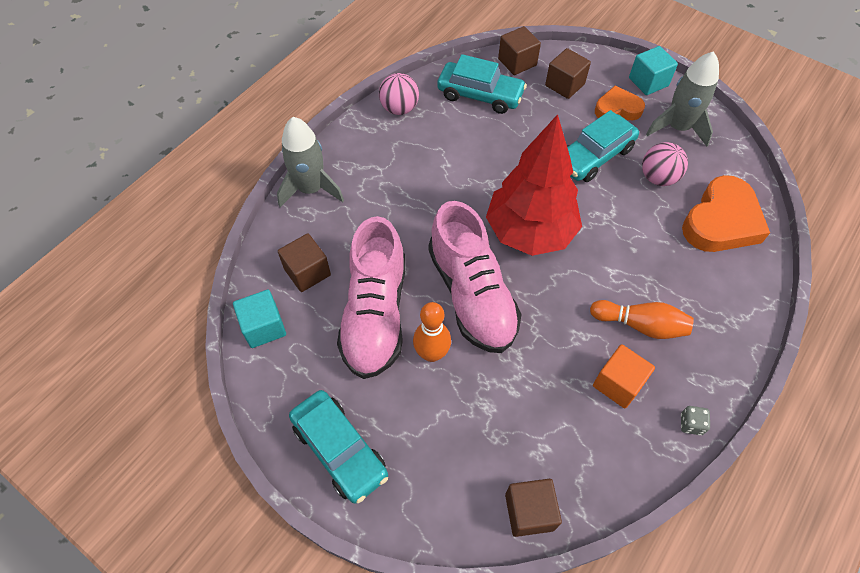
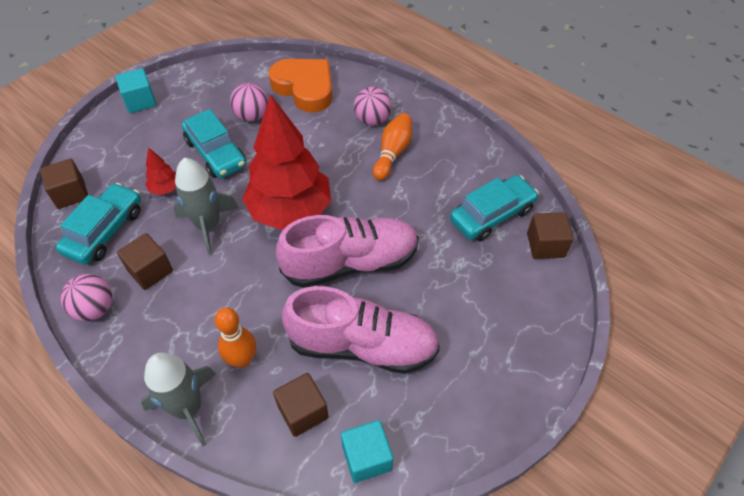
camera: 85 degrees left, 5 degrees down
turquoise car [289,390,388,503] -> turquoise car moved to [450,175,539,241]
orange bowling pin [413,302,451,362] -> orange bowling pin moved to [215,307,256,368]
brown cube [545,48,591,99] -> brown cube moved to [117,233,173,290]
orange cube [593,345,655,408] -> none
orange heart [595,86,645,120] -> none
grey rocket [646,51,719,146] -> grey rocket moved to [173,158,239,255]
grey dice [681,406,710,435] -> none
none -> red tree [145,147,176,195]
none -> pink ball [354,87,391,126]

